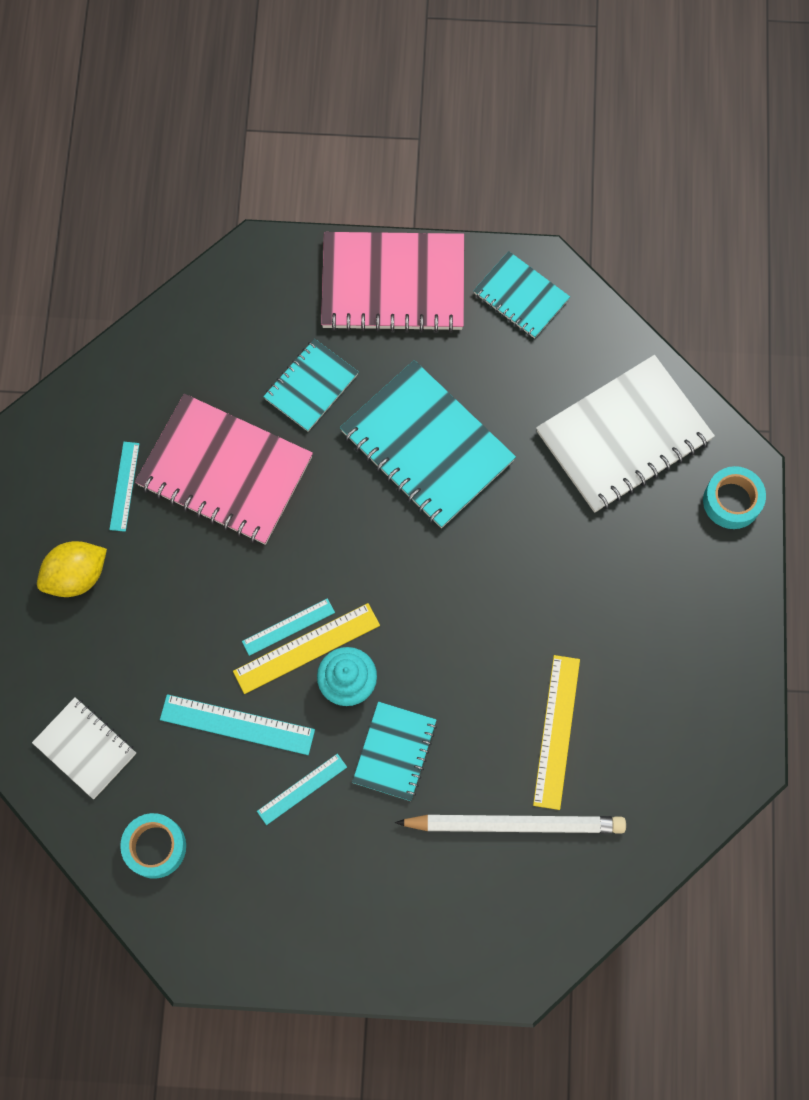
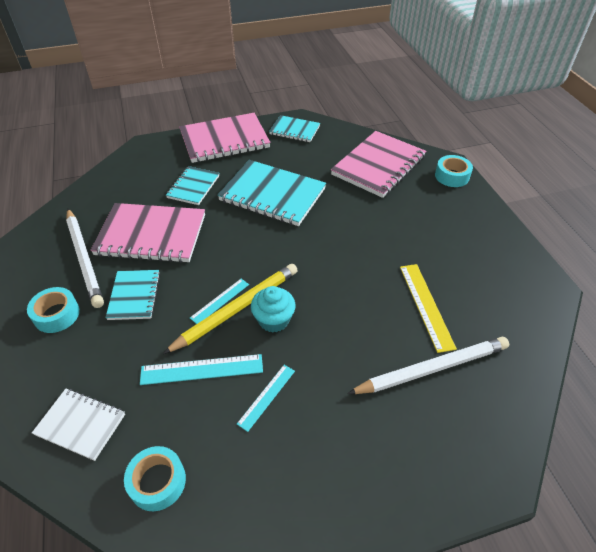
camera: 20 degrees left, 25 degrees down
yellow lemon [37,541,107,597] -> turquoise tape [27,287,80,333]
turquoise ruler [109,442,140,532] -> white pencil [66,209,104,308]
yellow ruler [233,603,380,694] -> yellow pencil [163,264,298,354]
turquoise notebook [352,701,437,801] -> turquoise notebook moved to [105,270,160,320]
white notebook [536,355,715,513] -> pink notebook [331,131,426,198]

